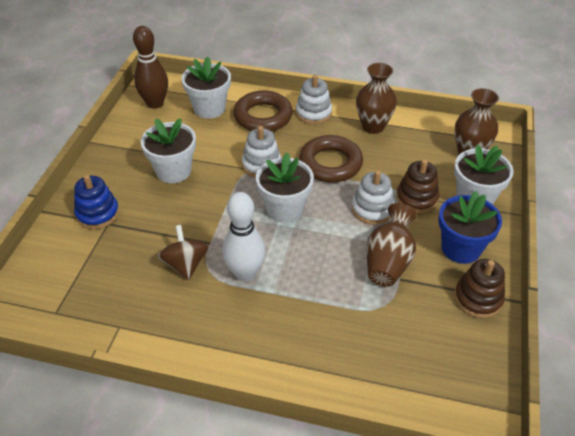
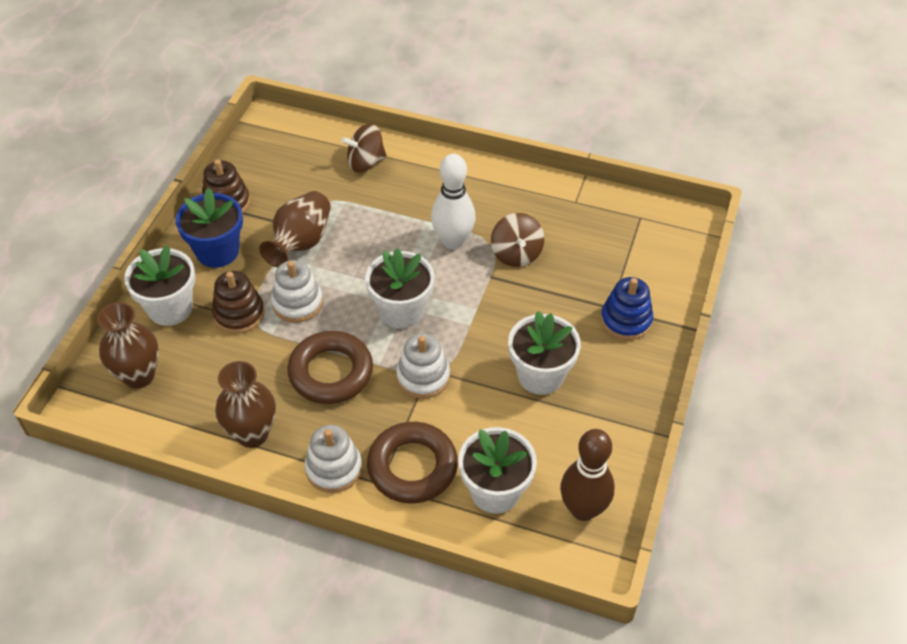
camera: 175 degrees left, 5 degrees up
none -> brown spinning top [341,124,387,172]

